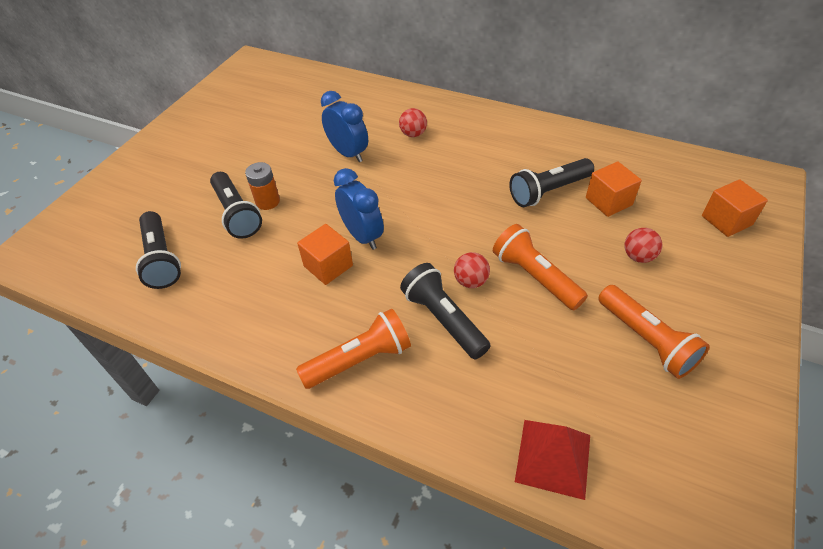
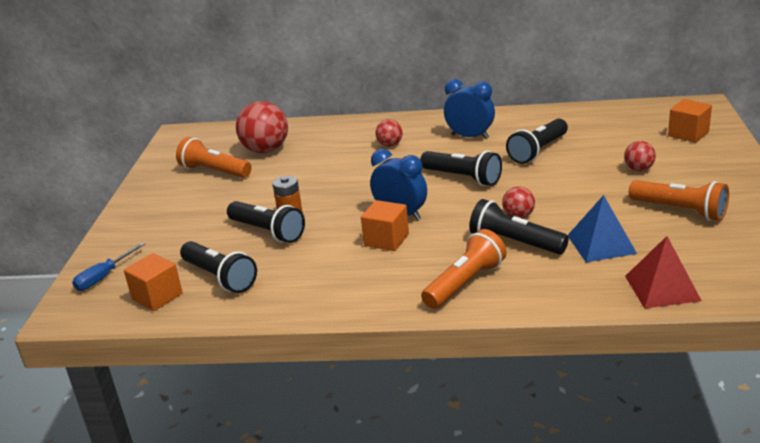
camera: 20 degrees left, 20 degrees down
blue clock [321,91,368,162] -> blue clock moved to [444,79,495,139]
orange flashlight [493,224,588,310] -> orange flashlight moved to [176,137,251,178]
orange cube [586,161,642,217] -> orange cube moved to [124,253,183,311]
none -> blue screwdriver [72,242,145,291]
none -> red ball [236,101,288,153]
none -> black flashlight [420,151,502,186]
none -> blue pyramid [567,195,637,262]

